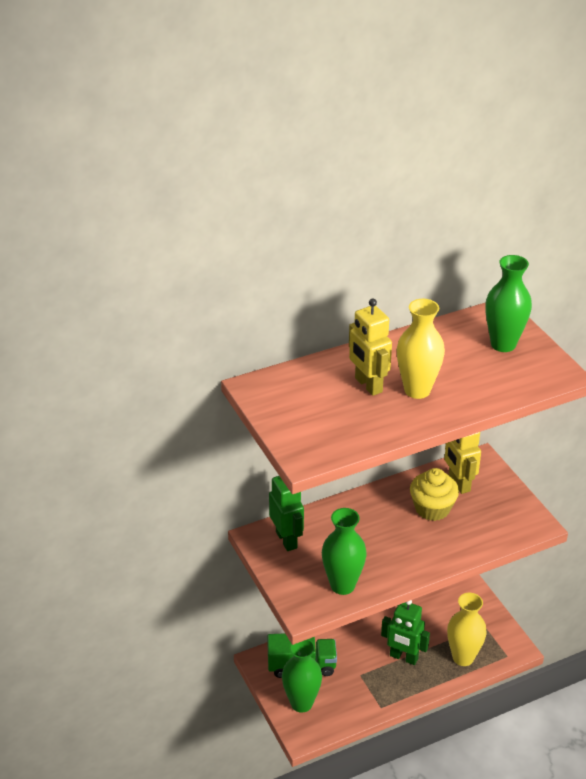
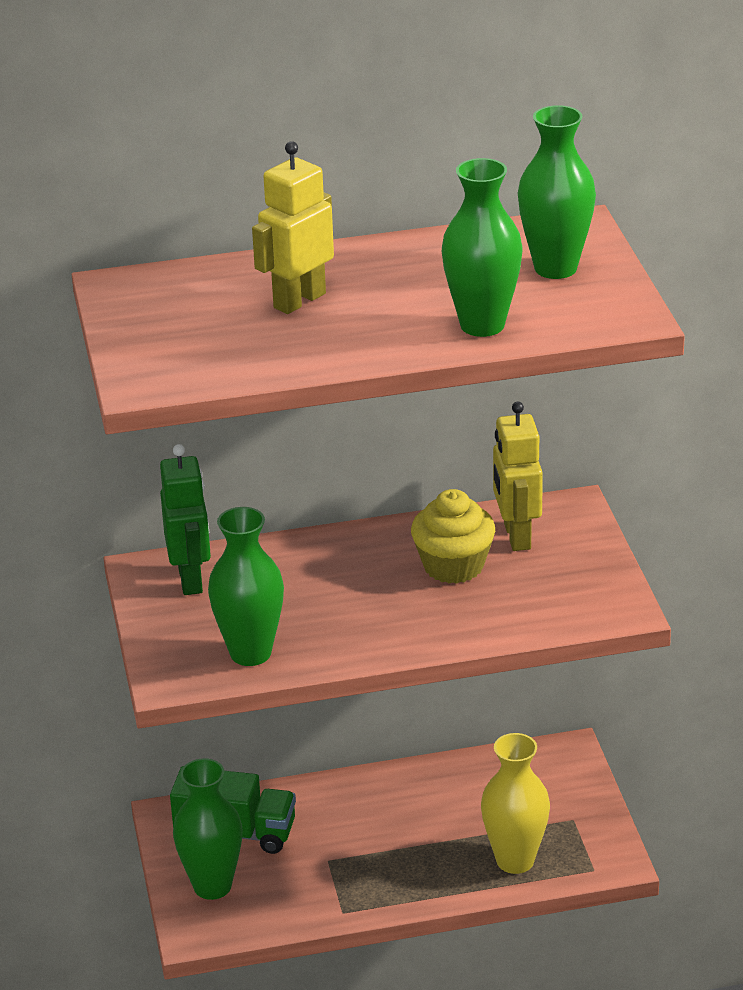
camera: 15 degrees right, 5 degrees down
yellow robot [349,299,392,396] -> yellow robot turned 60 degrees clockwise [252,141,334,314]
green robot [381,600,430,665] -> none
yellow vase [397,299,445,399] -> none
none -> green vase [442,158,522,337]

